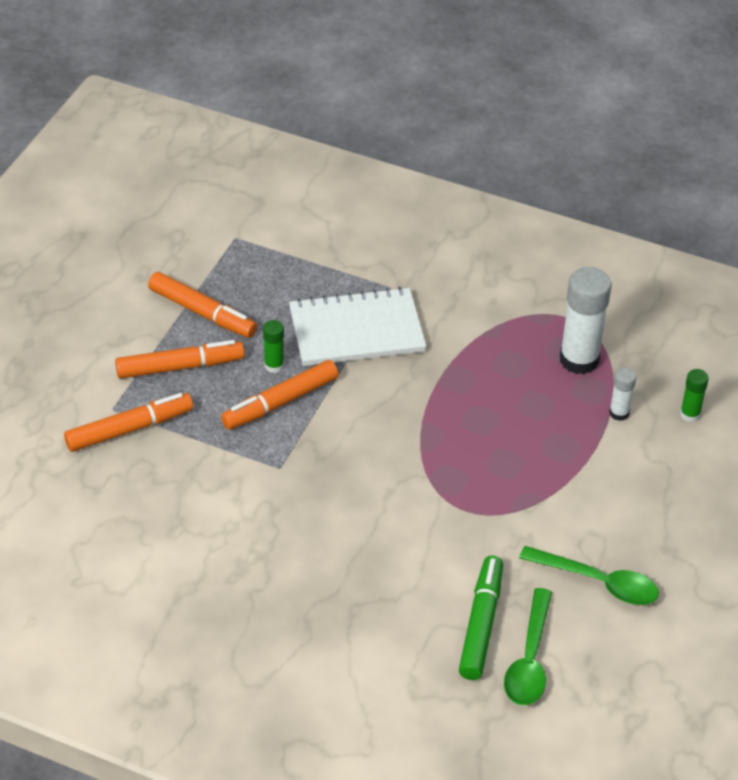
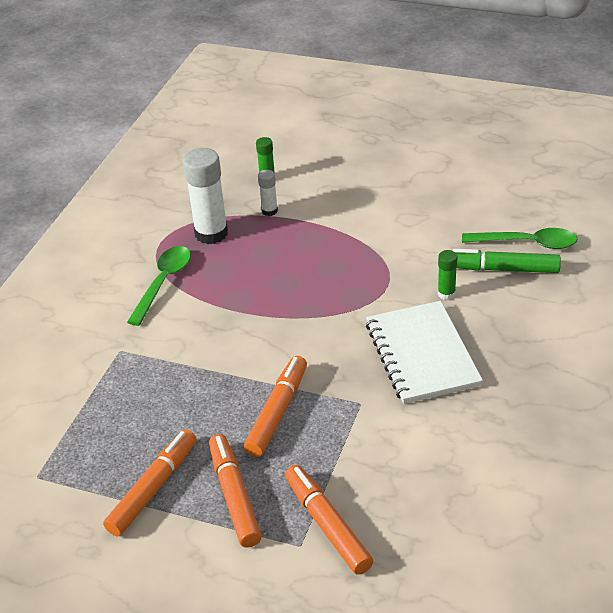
camera: 90 degrees left, 5 degrees down
orange marker [221,360,339,430] -> orange marker turned 120 degrees counterclockwise [244,356,307,457]
green glue stick [263,320,284,373] -> green glue stick moved to [438,250,458,300]
white notebook [289,287,426,366] -> white notebook moved to [366,301,483,404]
green spoon [519,546,659,605] -> green spoon moved to [127,246,191,326]

